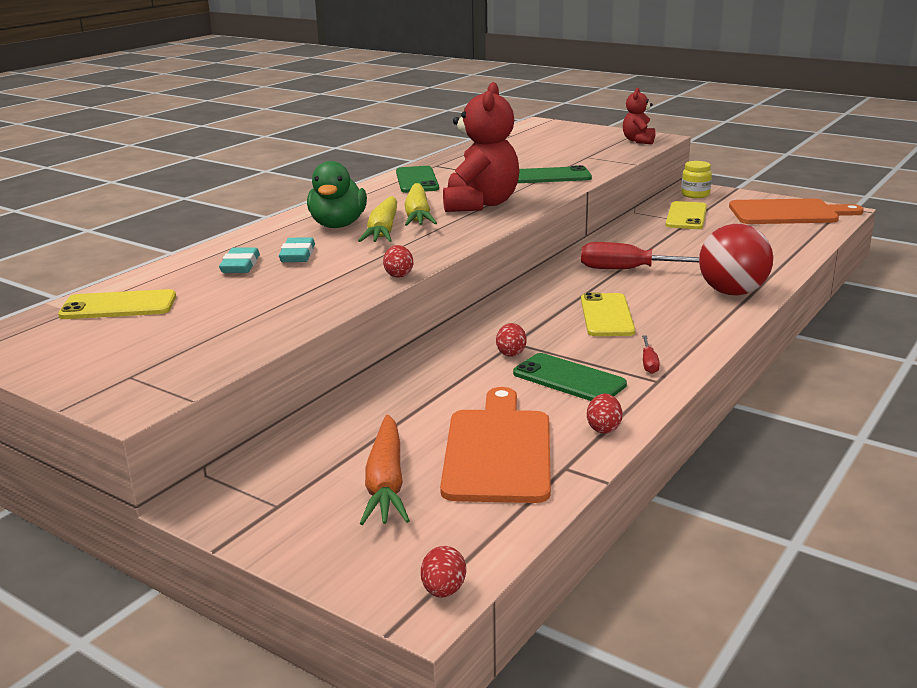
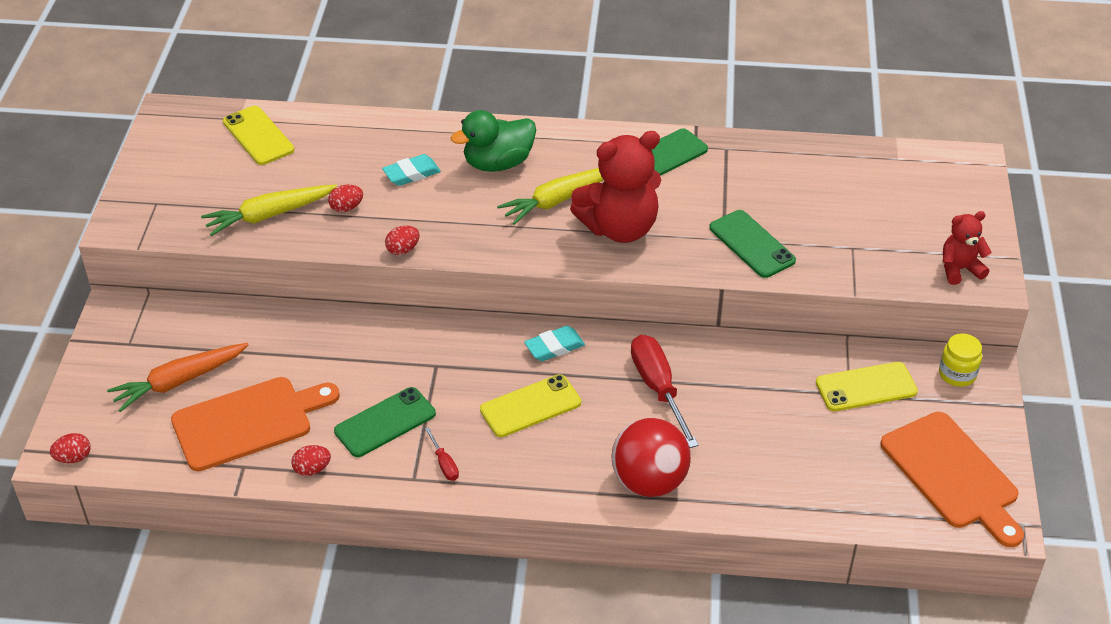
camera: 60 degrees right, 20 degrees up
turquoise eraser [219,247,260,273] -> turquoise eraser moved to [524,326,585,361]
yellow carrot [358,196,397,242] -> yellow carrot moved to [201,185,337,236]
red egg [496,323,527,357] -> red egg moved to [328,185,363,212]
green phone [513,353,627,401] -> green phone turned 45 degrees clockwise [334,387,436,457]
red screwdriver [642,335,660,374] -> red screwdriver turned 90 degrees counterclockwise [425,427,459,481]

